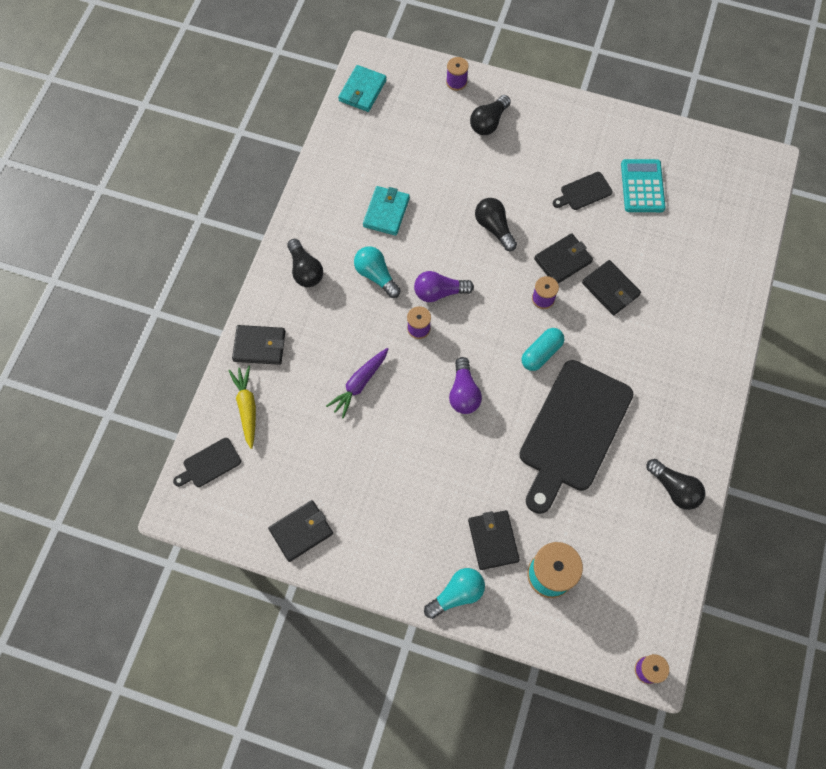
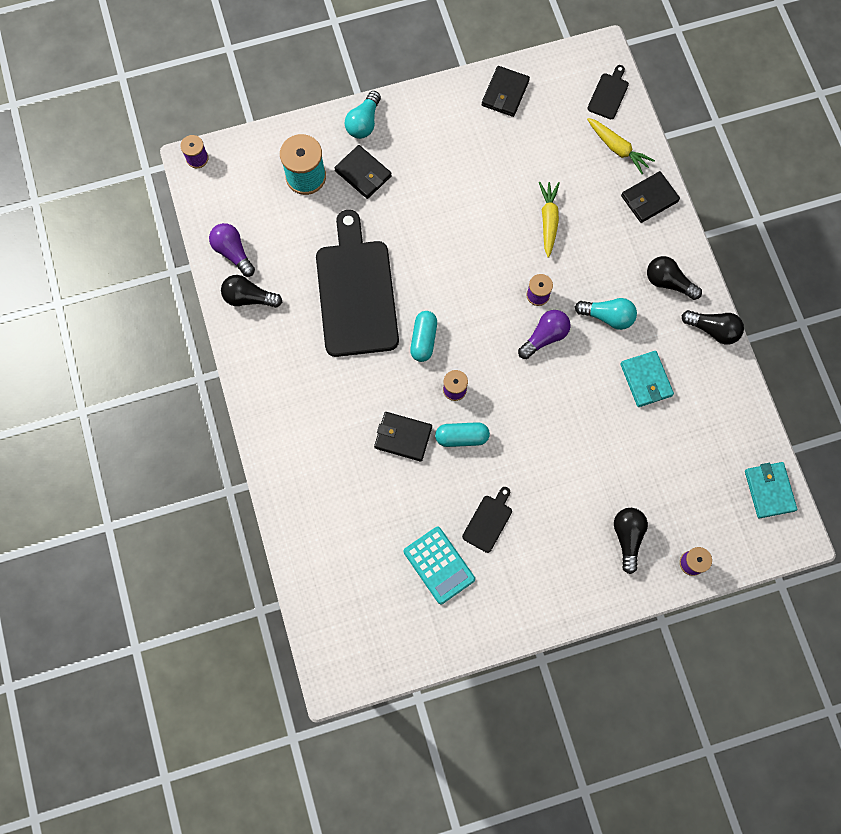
camera: 145 degrees right, 5 degrees up
purple carrot [326,348,388,419] -> yellow carrot [539,182,560,258]
purple light bulb [449,357,482,414] -> purple light bulb moved to [209,223,255,277]
black light bulb [475,198,517,251] -> black light bulb moved to [682,310,744,345]
black wallet [534,233,593,284] -> turquoise capsule [435,422,490,447]

